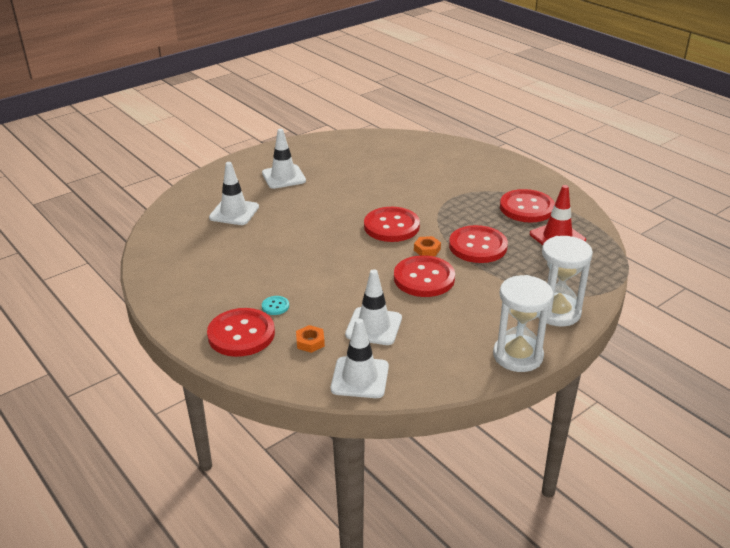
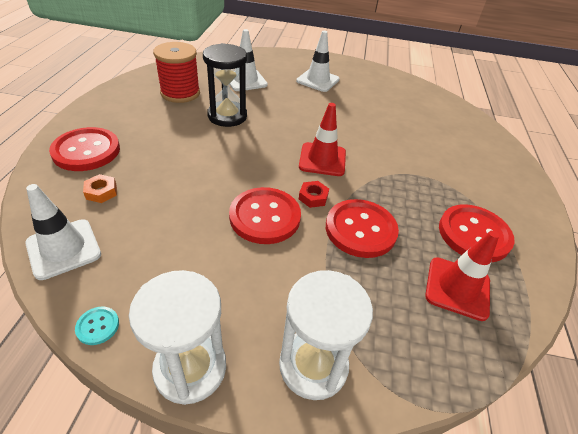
camera: 45 degrees right, 10 degrees up
turquoise button [262,296,289,315] -> turquoise button moved to [75,307,119,345]
white traffic cone [345,269,402,345] -> none
red button [364,207,420,242] -> red traffic cone [299,103,346,176]
orange nut [414,236,441,256] -> red nut [299,181,329,208]
none -> red spool [153,42,200,103]
none -> black hourglass [203,43,247,127]

